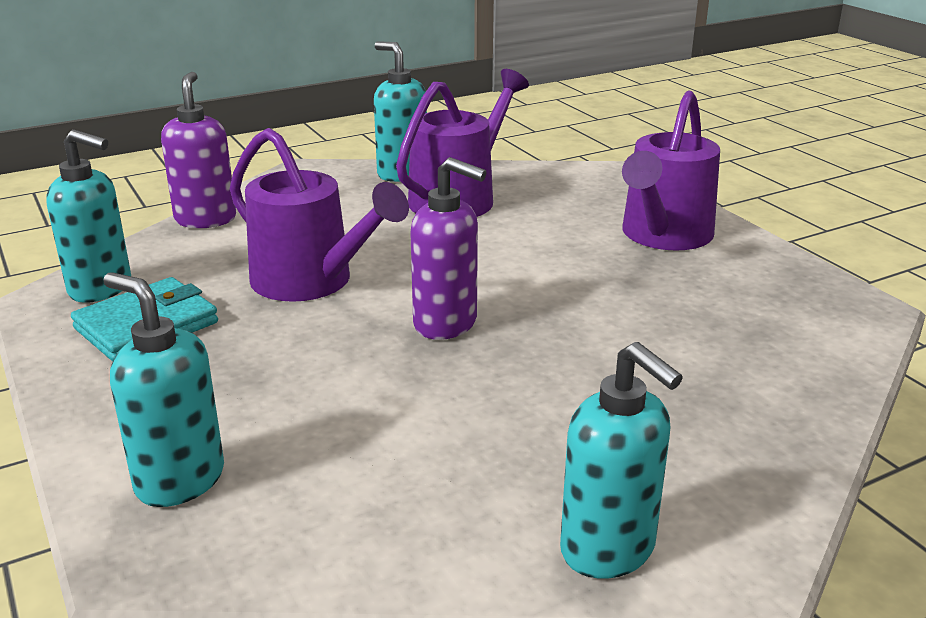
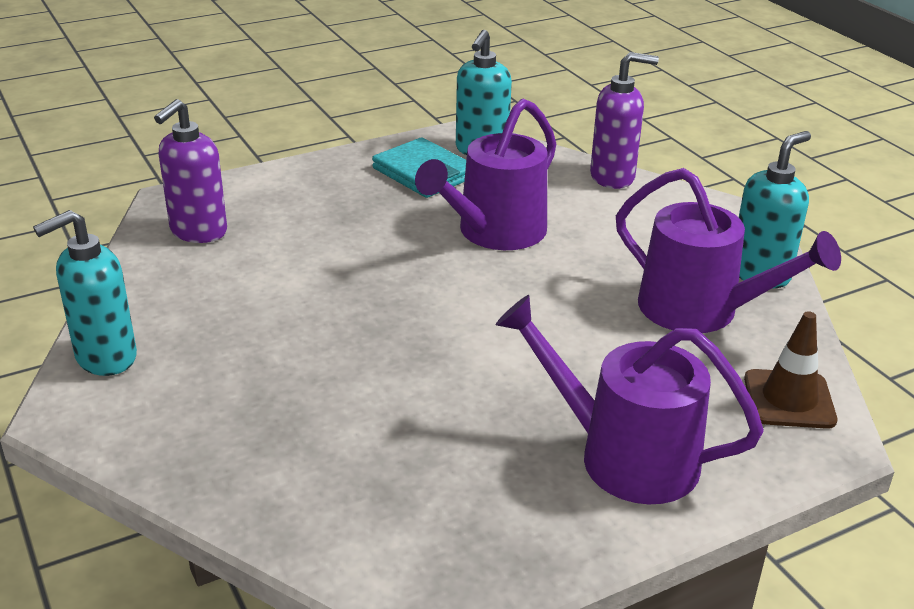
camera: 90 degrees right, 5 degrees up
turquoise soap dispenser [103,272,224,507] -> none
purple soap dispenser [410,157,487,340] -> purple soap dispenser moved to [154,99,227,243]
none -> brown traffic cone [744,311,837,429]

